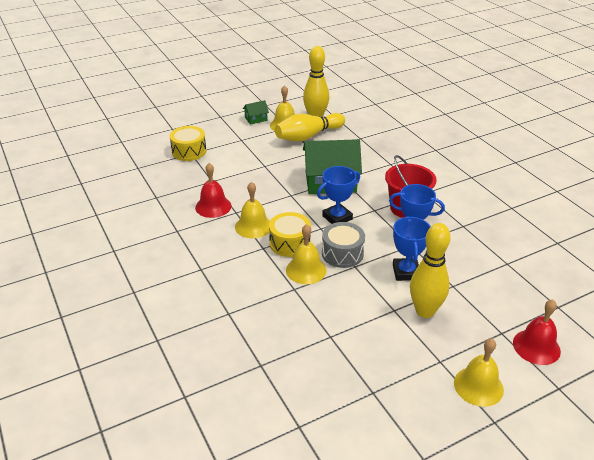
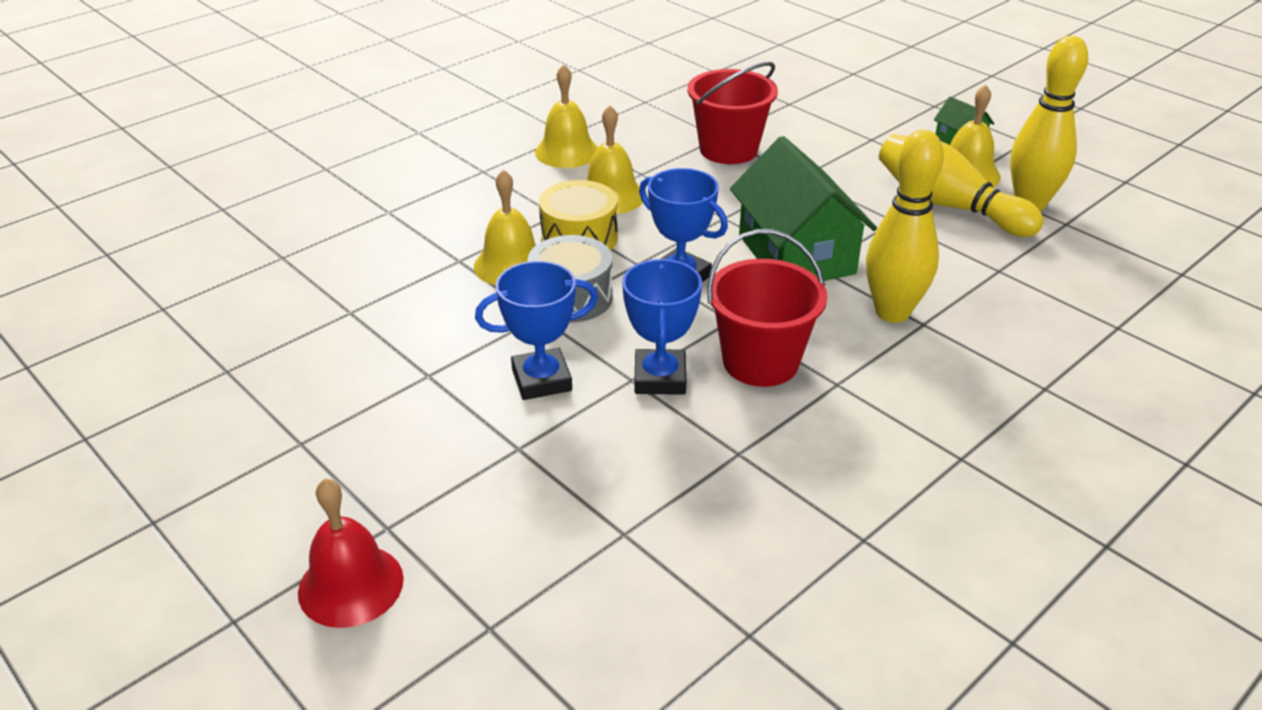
camera: 75 degrees right, 0 degrees up
yellow drum [170,126,206,161] -> none
red bell [195,163,232,218] -> none
yellow bowling pin [410,223,451,318] -> yellow bowling pin moved to [866,130,944,323]
yellow bell [454,338,504,407] -> yellow bell moved to [535,64,598,168]
none -> red bucket [688,62,778,164]

